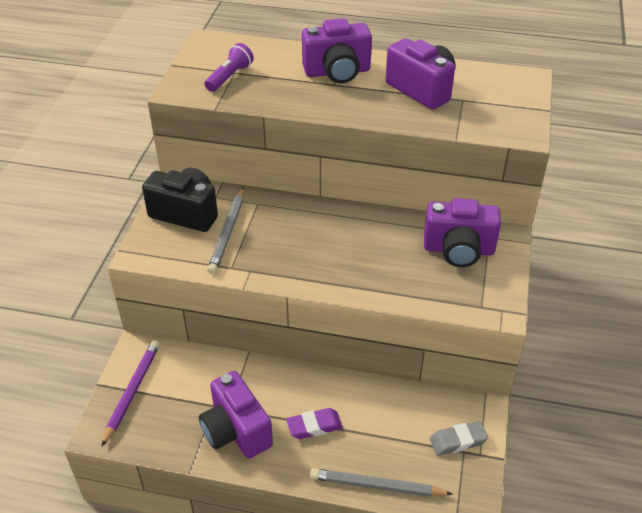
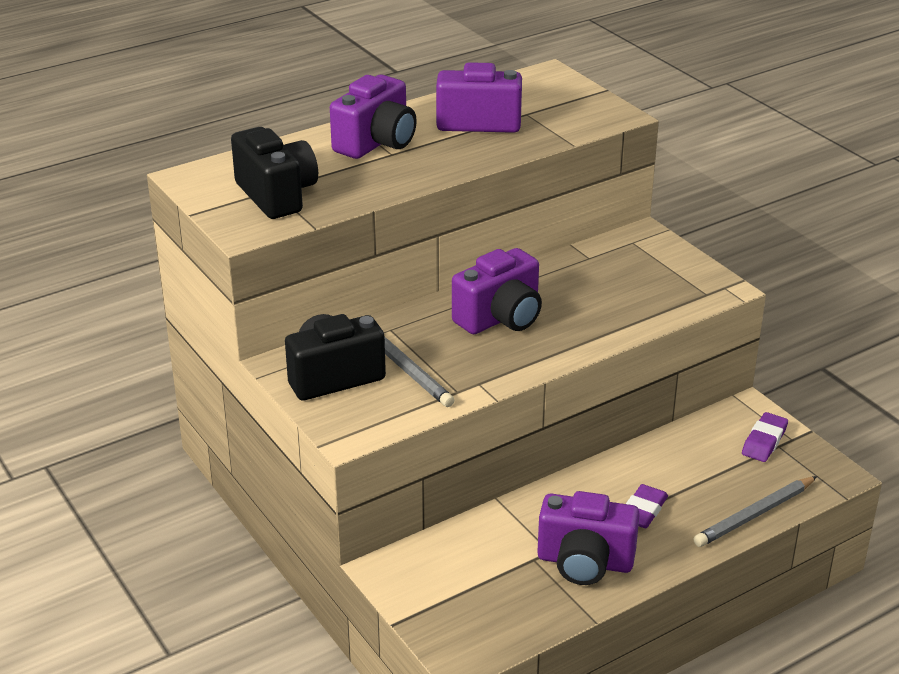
camera: 45 degrees left, 10 degrees down
purple pencil [102,340,160,446] -> none
purple flashlight [204,43,254,92] -> black camera [231,127,318,219]
purple camera [424,198,501,267] -> purple camera moved to [452,248,542,334]
grey eraser [430,421,488,456] -> purple eraser [742,412,788,462]

